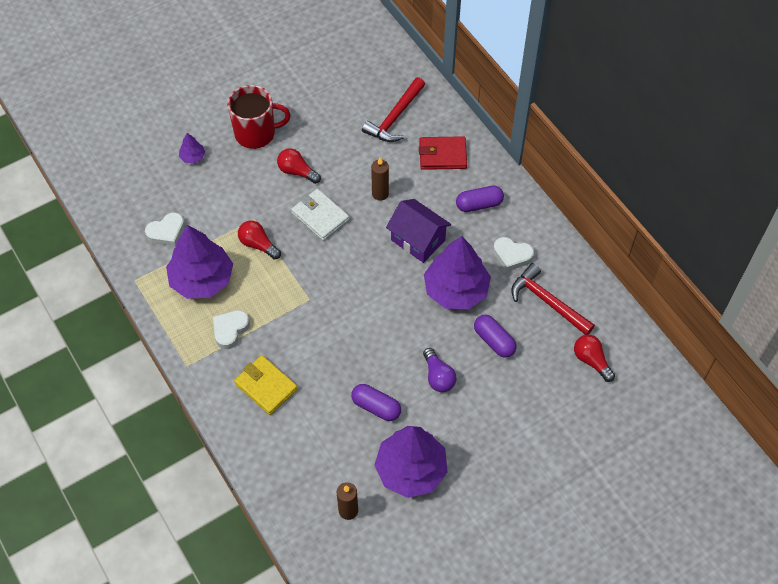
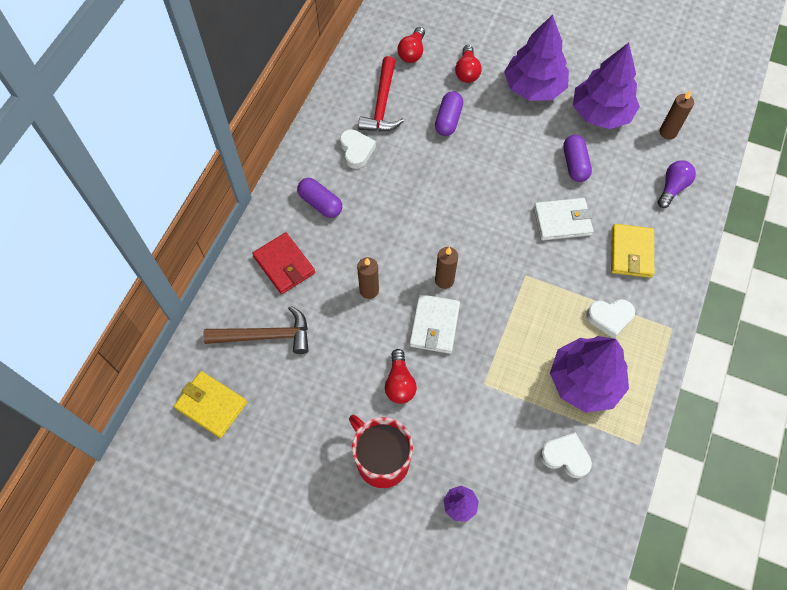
camera: 125 degrees left, 5 degrees up
red light bulb [238,220,281,260] -> red light bulb moved to [455,45,482,83]
red hammer [362,77,425,142] -> brown hammer [203,306,309,354]
purple house [386,199,451,263] -> none
purple light bulb [423,348,457,392] -> purple light bulb moved to [658,160,696,208]
purple tree [424,236,491,309] -> purple tree moved to [504,15,569,101]
none -> yellow wallet [174,371,247,438]
none -> brown candle [435,247,458,289]
none -> white wallet [534,198,593,240]

